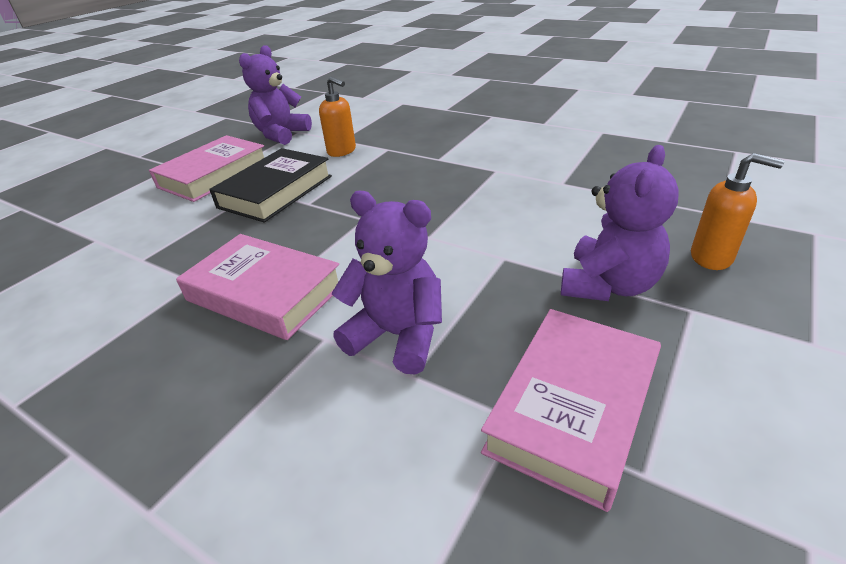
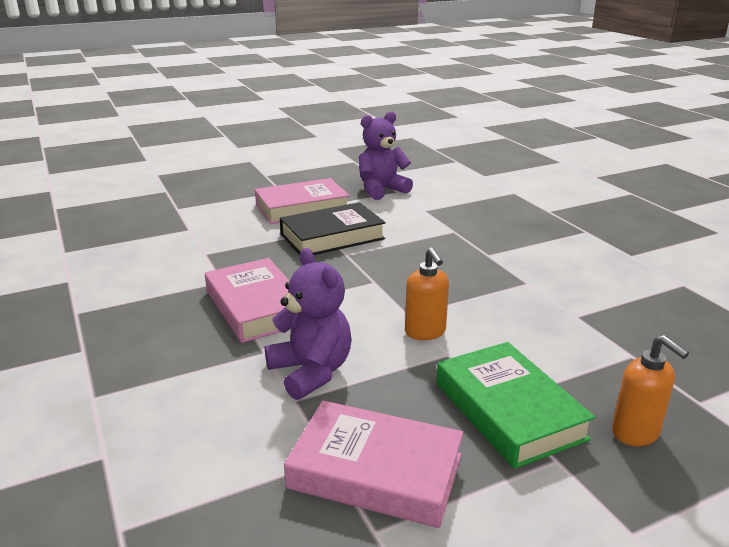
camera: 30 degrees right, 10 degrees down
orange soap dispenser [319,76,356,157] -> orange soap dispenser moved to [405,247,449,340]
pink book [481,309,661,512] -> pink book turned 45 degrees clockwise [284,401,463,528]
purple teddy bear [561,145,679,301] -> green book [436,342,595,469]

